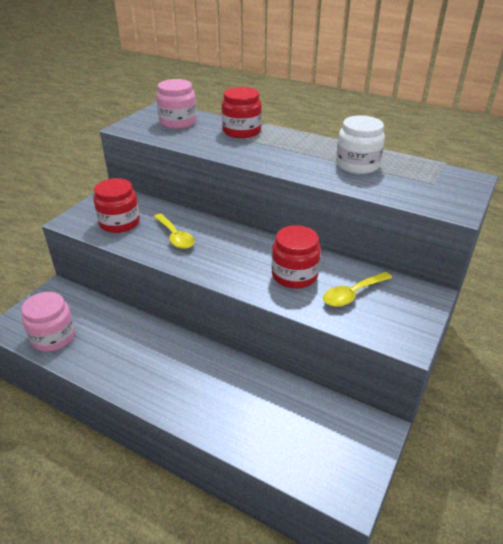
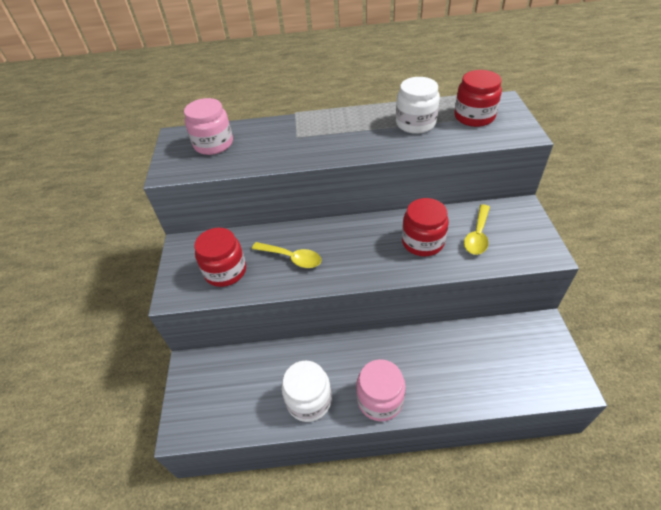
camera: 30 degrees left, 10 degrees up
pink jar [21,292,76,352] -> pink jar moved to [356,359,406,421]
red jar [222,87,262,138] -> red jar moved to [454,70,502,127]
none -> white jar [282,361,332,422]

